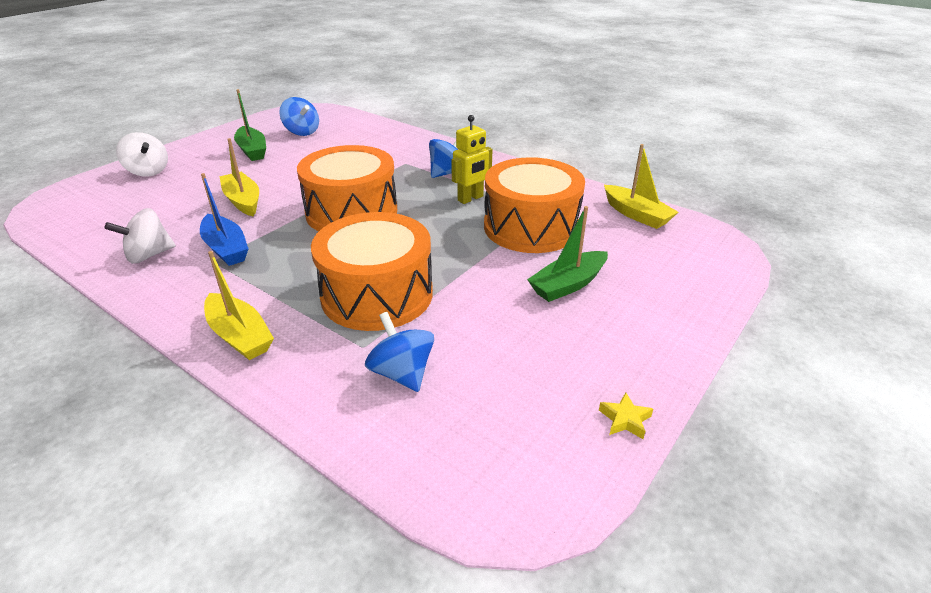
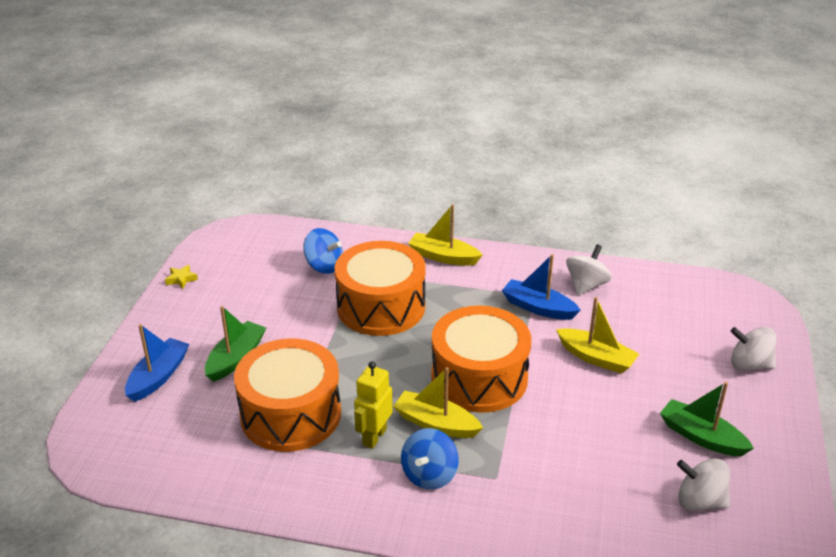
camera: 155 degrees right, 0 degrees up
blue spinning top [279,97,319,136] -> white spinning top [677,458,730,511]
yellow boat [604,144,679,229] -> yellow boat moved to [393,367,483,438]
none -> blue boat [125,324,189,402]

